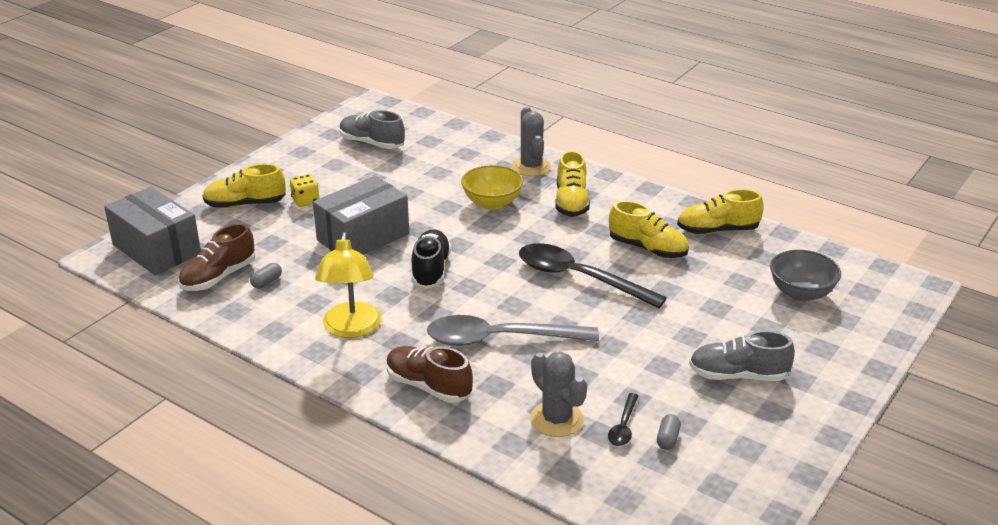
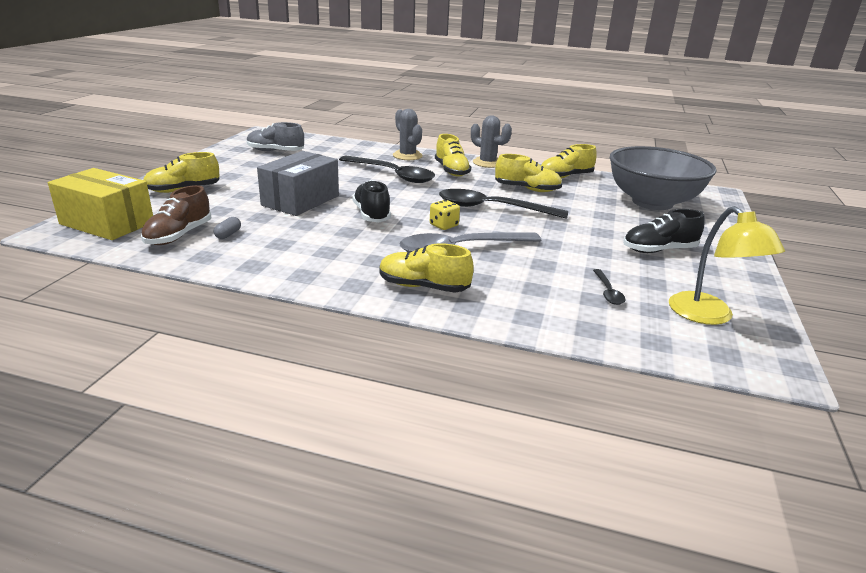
camera: 20 degrees left, 5 degrees down
grey box [104,186,201,275] -> yellow box [48,168,153,240]
yellow dice [290,174,319,207] -> yellow dice moved to [430,200,460,230]
yellow lamp [315,232,382,338] -> yellow lamp moved to [669,206,785,325]
brown shoe [387,346,473,403] -> yellow shoe [379,243,474,292]
yellow bowl [461,165,523,210] -> black spoon [339,156,435,183]
grey cactus [530,352,587,437] -> grey cactus moved to [471,115,512,168]
grey capsule [657,414,681,450] -> none
grey shoe [689,330,795,381] -> black shoe [623,209,705,253]
grey bowl [770,250,841,301] -> grey bowl [610,146,716,210], size x1.91

